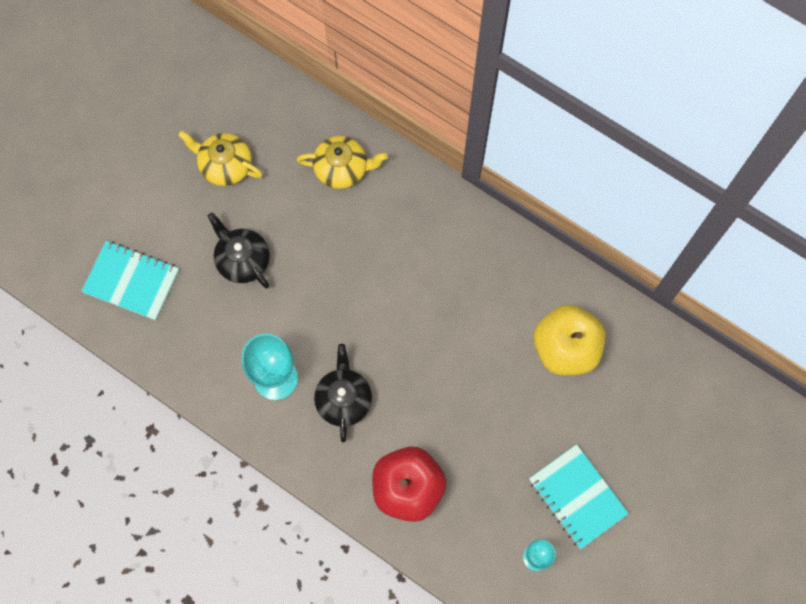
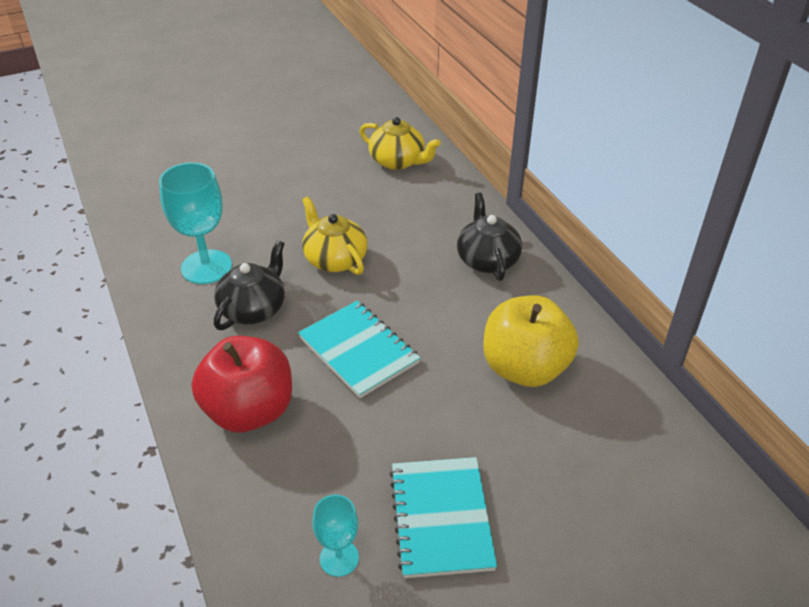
camera: 30 degrees right, 30 degrees down
turquoise notebook [81,241,179,320] -> turquoise notebook moved to [298,301,420,398]
yellow teapot [178,131,263,186] -> yellow teapot moved to [302,197,367,275]
black teapot [208,212,270,288] -> black teapot moved to [457,193,522,281]

